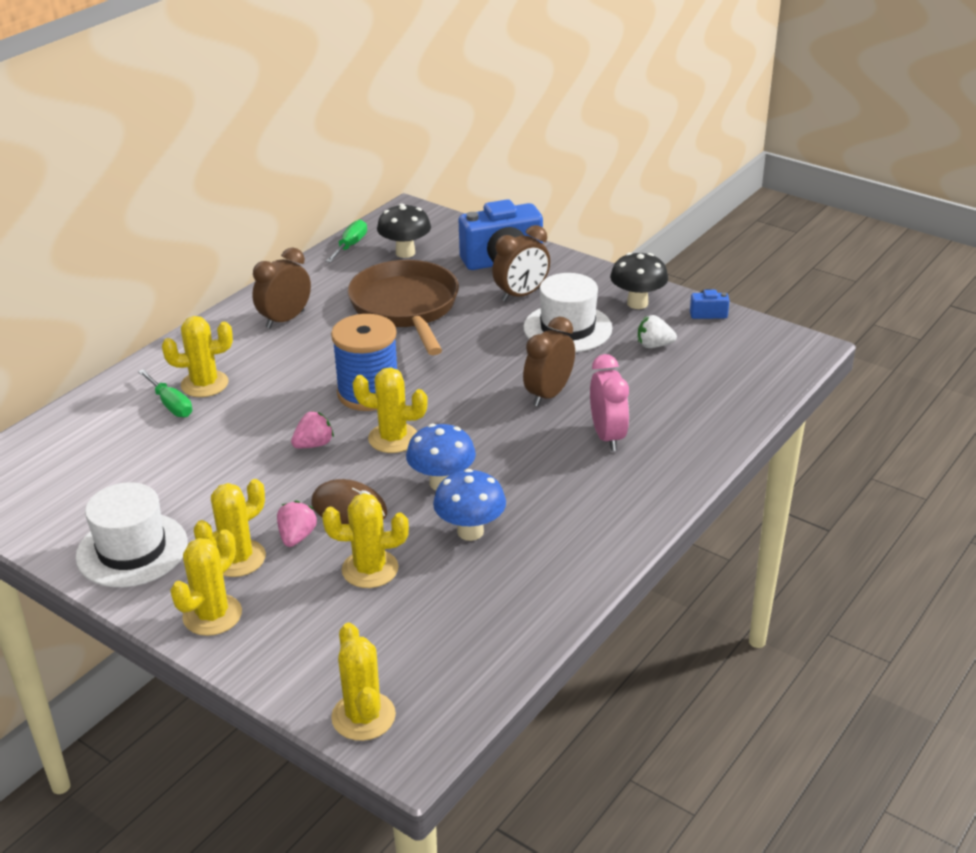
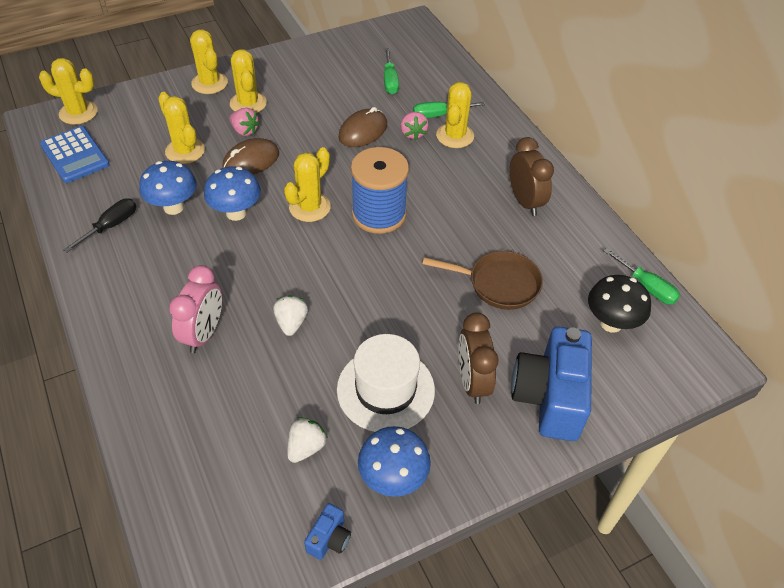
camera: 115 degrees right, 15 degrees up
white hat [76,482,188,587] -> none
pink strawberry [291,411,334,448] -> pink strawberry moved to [401,112,429,140]
yellow cactus [322,493,409,588] -> yellow cactus turned 60 degrees counterclockwise [158,92,205,164]
brown pan [347,260,459,355] -> brown pan [423,251,543,310], size x0.63
brown clock [523,317,575,406] -> white strawberry [273,296,308,336]
pink clock [590,354,629,451] -> pink clock turned 90 degrees counterclockwise [169,265,222,353]
black mushroom [610,253,668,309] -> blue mushroom [358,426,431,497]
none -> blue calculator [40,126,110,183]
none -> black screwdriver [63,199,136,252]
none -> brown mouse [338,107,387,147]
none -> green screwdriver [384,48,399,94]

